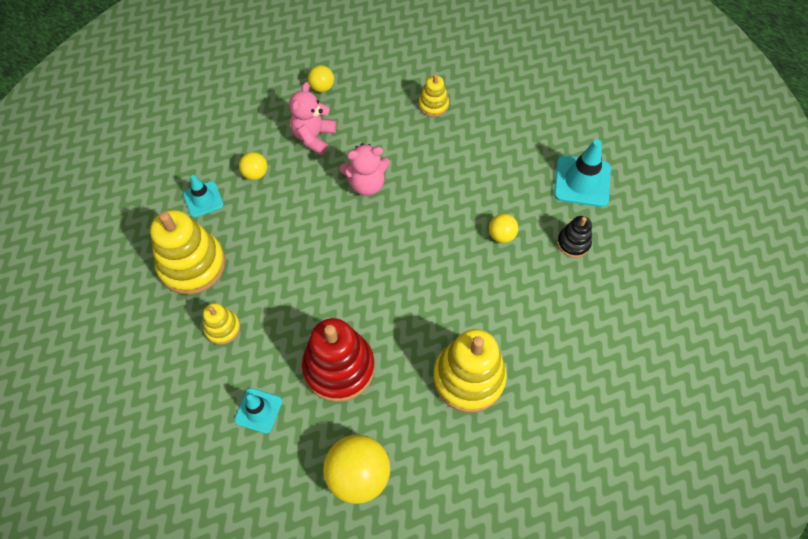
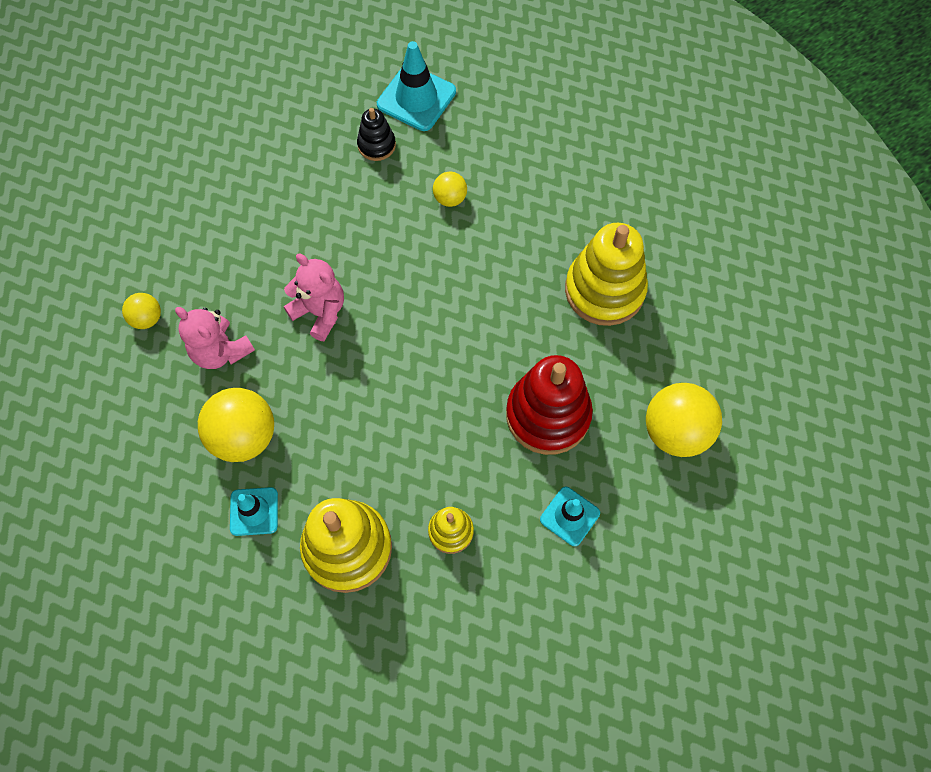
camera: 70 degrees left, 5 degrees up
yellow ball [239,152,268,180] -> yellow ball [198,388,274,462], size x1.90
pink teddy bear [340,143,390,196] -> pink teddy bear turned 60 degrees counterclockwise [284,254,344,341]
yellow stacking toy [419,74,449,117] -> none
black stacking toy [557,216,592,258] -> black stacking toy moved to [357,108,396,161]

